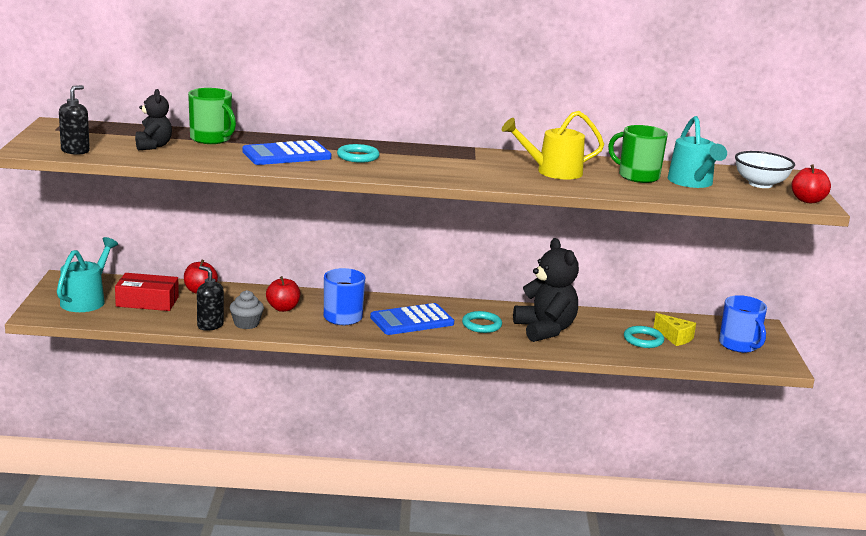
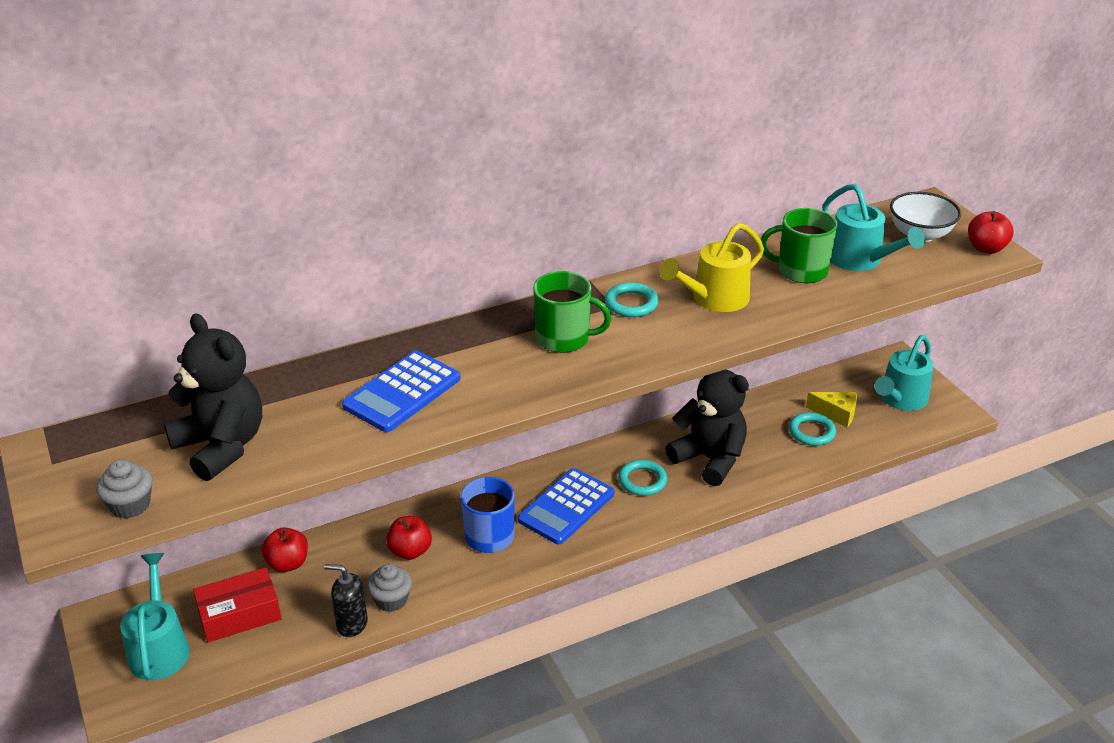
camera: 25 degrees left, 15 degrees up
black soap dispenser [59,85,90,155] -> grey cupcake [96,460,152,519]
black teddy bear [135,89,172,150] -> black teddy bear [164,314,262,481], size x1.75
green mug [188,88,236,144] -> green mug moved to [533,271,612,353]
turquoise ring [337,144,379,163] -> turquoise ring moved to [605,282,659,317]
blue mug [719,295,767,353] -> turquoise watering can [875,335,934,411]

